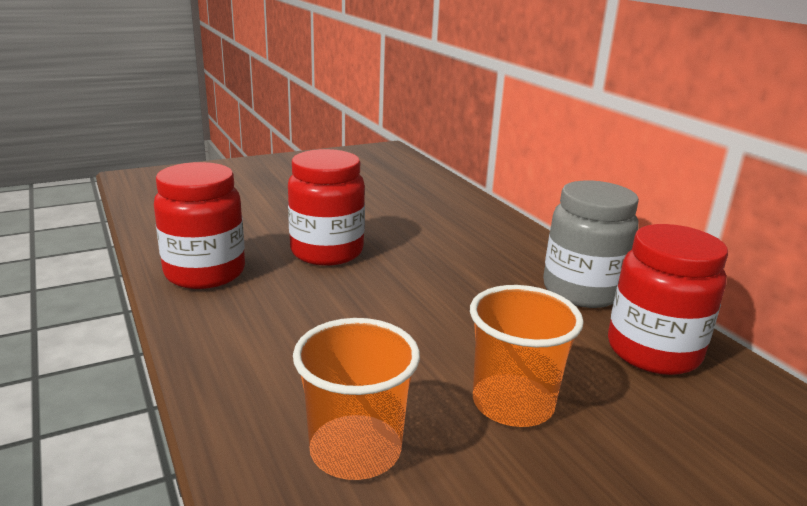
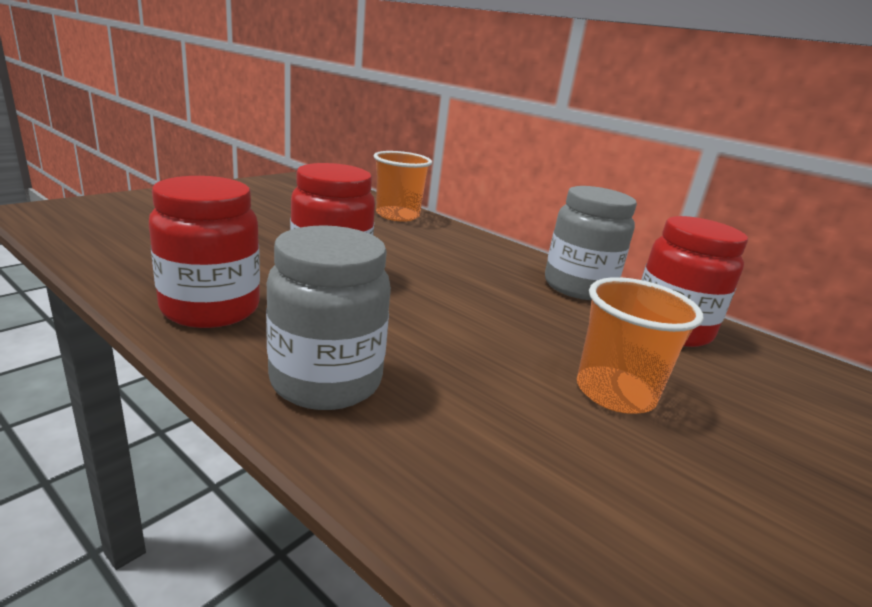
camera: 25 degrees left, 0 degrees up
orange cup [293,318,420,480] -> orange cup moved to [374,151,432,222]
none -> grey jar [266,225,391,410]

